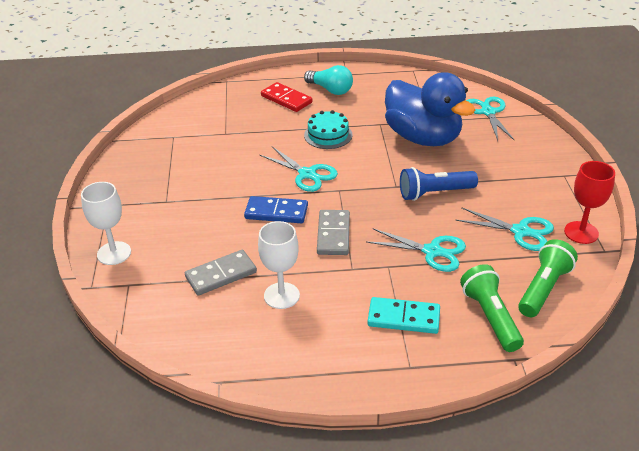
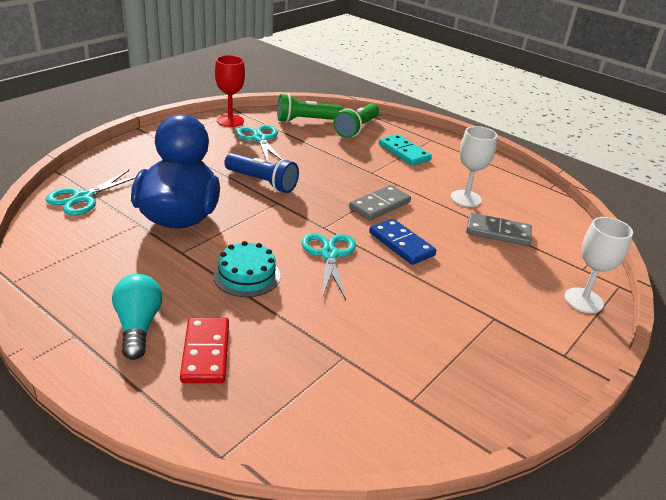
camera: 140 degrees left, 5 degrees down
turquoise scissors [366,228,466,272] -> none

